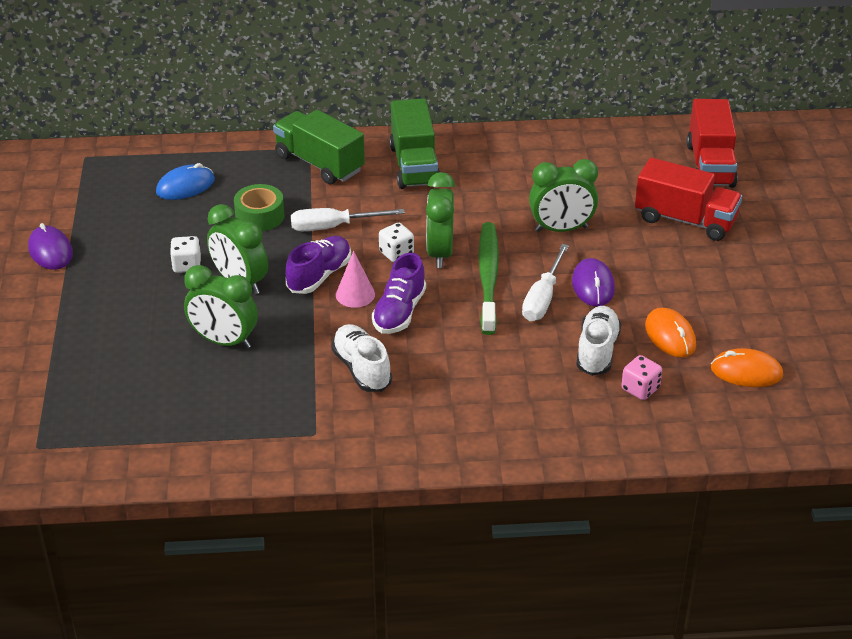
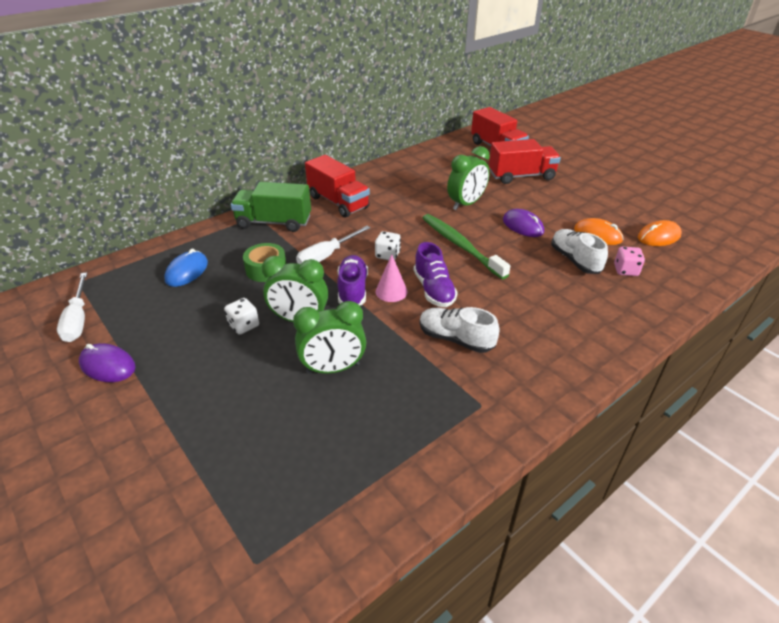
camera: 35 degrees left, 0 degrees up
green truck [389,98,440,189] -> red truck [305,155,370,218]
green clock [426,172,455,268] -> none
white screwdriver [522,244,569,321] -> white screwdriver moved to [57,272,87,342]

